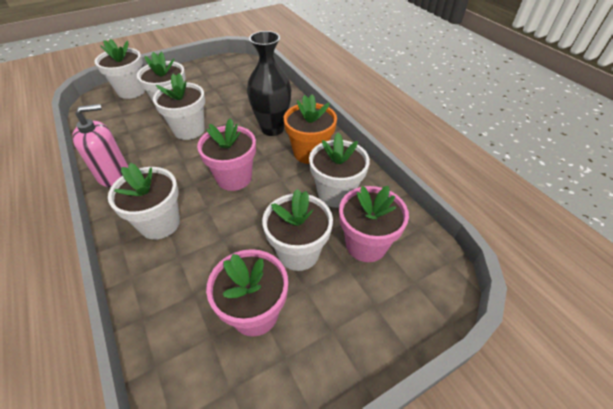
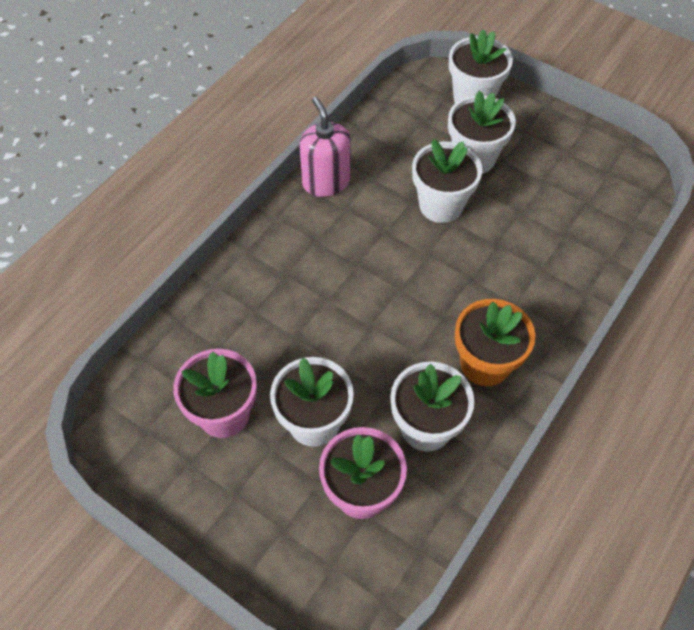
camera: 65 degrees right, 10 degrees up
pink soap dispenser [72,104,128,187] -> pink soap dispenser turned 150 degrees counterclockwise [299,97,351,197]
white flower pot [108,163,180,240] -> none
pink flower pot [197,118,256,191] -> none
black vase [247,31,291,136] -> none

